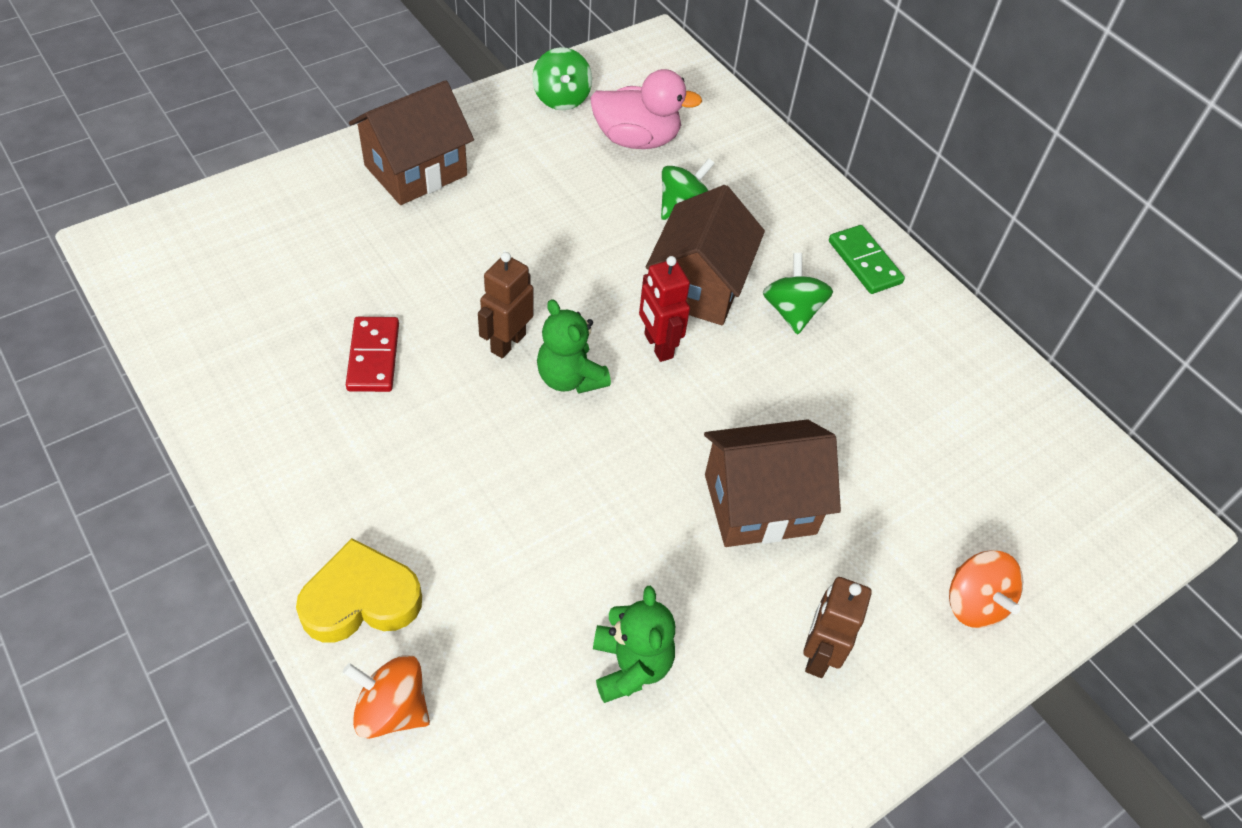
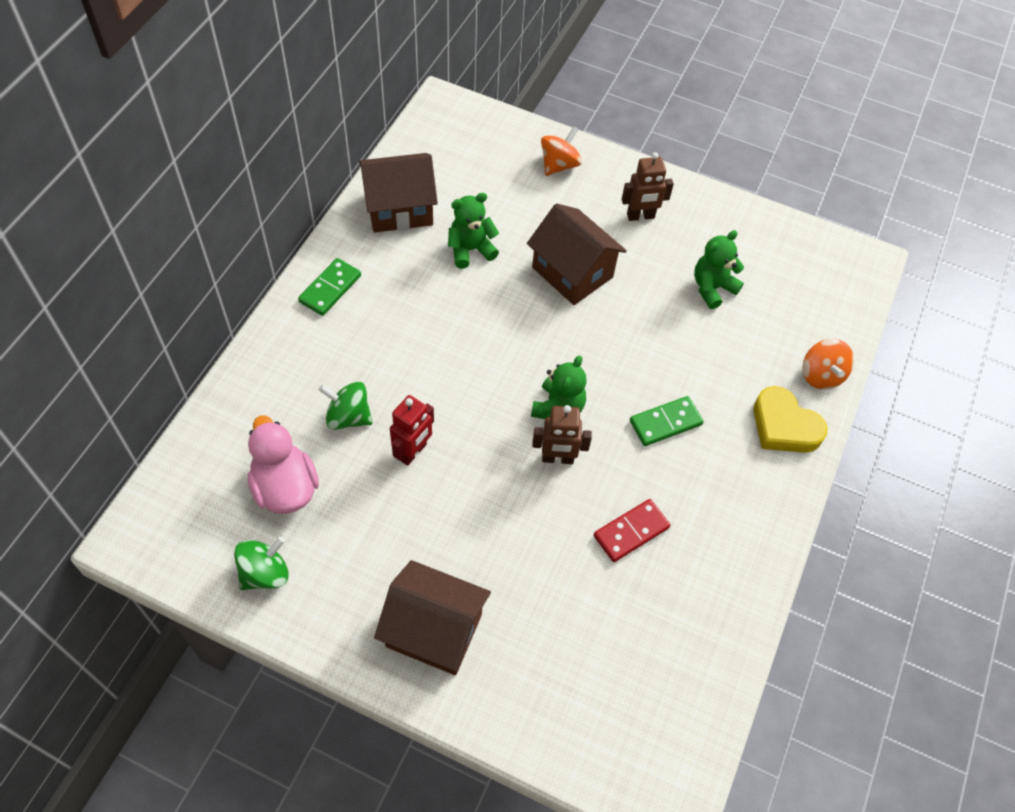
camera: 120 degrees left, 5 degrees up
red robot [639,256,690,362] -> red robot moved to [390,395,434,466]
brown house [646,185,765,325] -> brown house moved to [359,153,438,233]
green spinning top [763,253,833,334] -> none
none -> green teddy bear [448,193,499,269]
none -> green domino [630,396,703,446]

